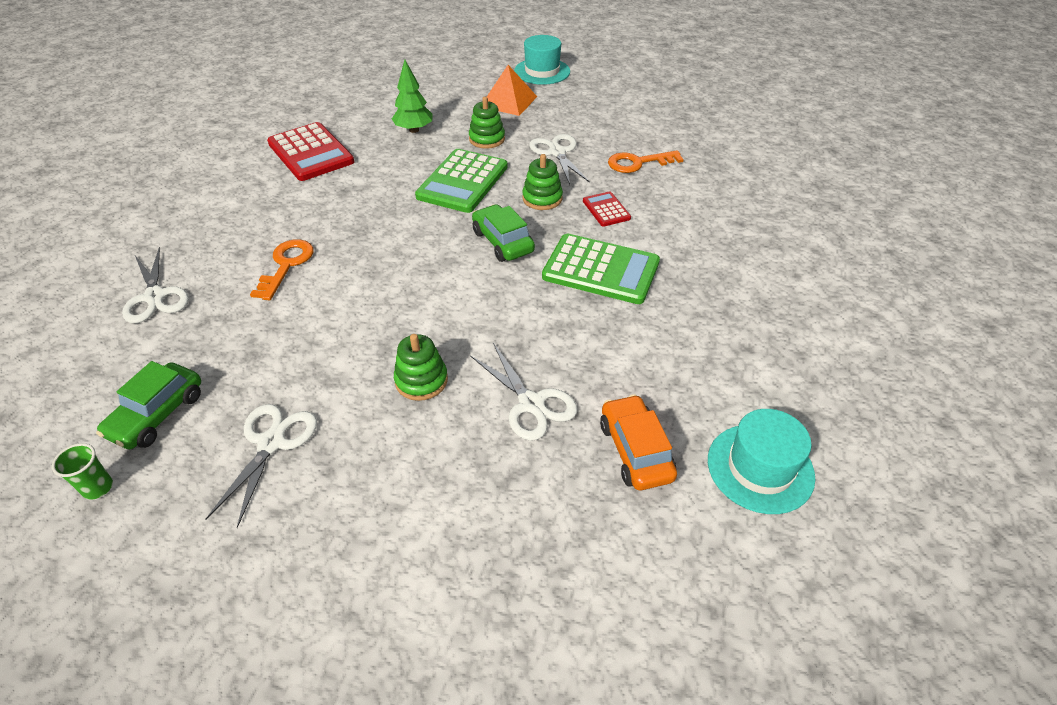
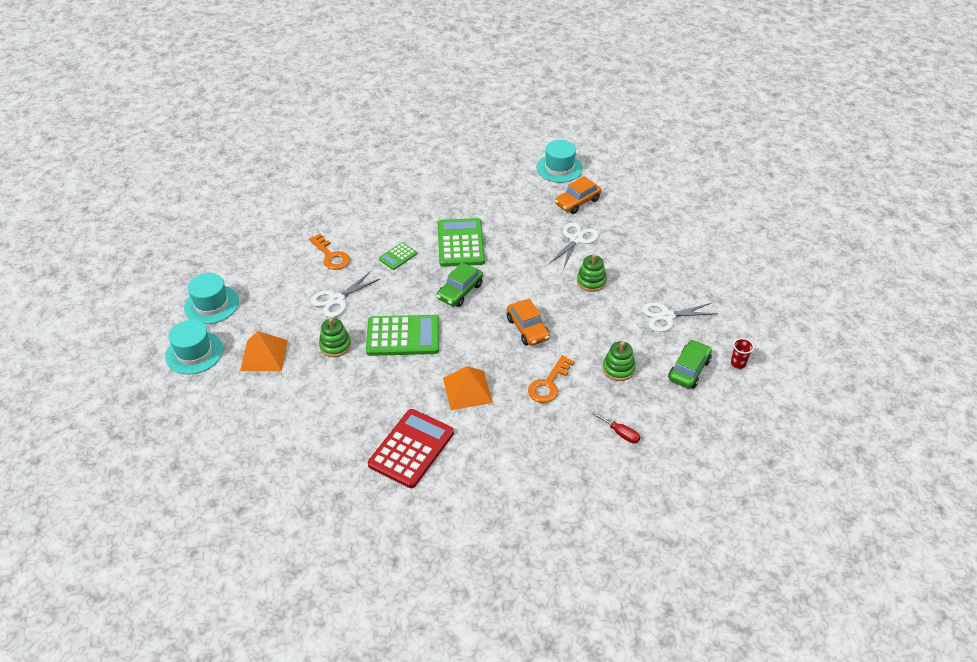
camera: 115 degrees left, 0 degrees up
green cup [52,443,113,500] -> red cup [731,338,754,369]
green car [96,361,201,449] -> green car turned 60 degrees counterclockwise [668,340,712,389]
white scissors [122,247,189,323] -> red screwdriver [591,411,640,444]
orange key [250,239,314,300] -> orange key turned 45 degrees counterclockwise [528,355,575,403]
green tree [392,60,433,133] -> none
green stacking toy [522,154,563,210] -> green stacking toy moved to [603,341,635,381]
red calculator [583,191,631,227] -> green calculator [379,242,417,270]
none -> turquoise hat [184,273,239,324]
none -> orange pyramid [443,366,493,410]
none -> orange car [507,299,550,346]

